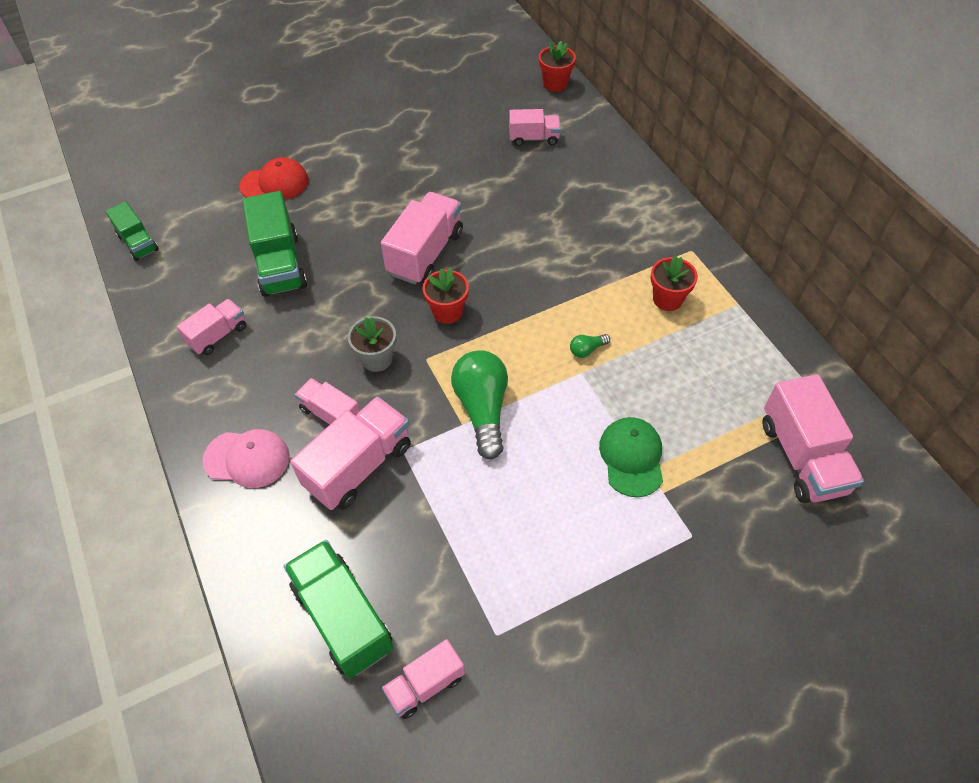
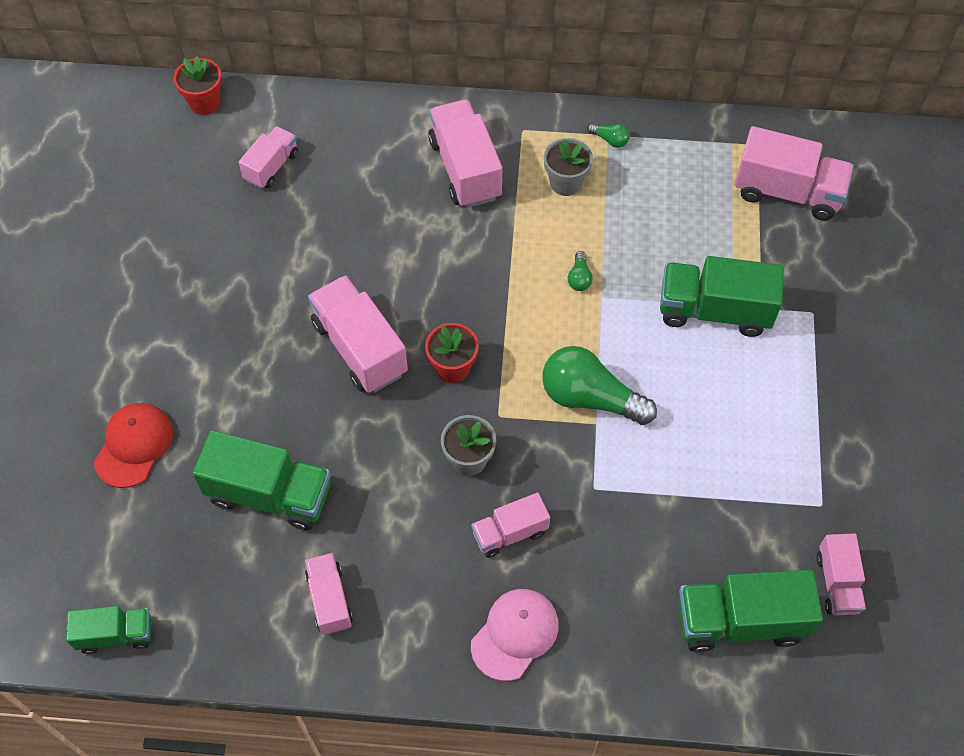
camera: 60 degrees left, 5 degrees up
pink truck [290,396,411,510] -> pink truck moved to [428,99,502,208]
green cap [599,417,663,497] -> green truck [660,256,784,337]
red flower pot [651,256,698,311] -> grey flower pot [544,138,593,196]
none -> green light bulb [587,123,630,148]

